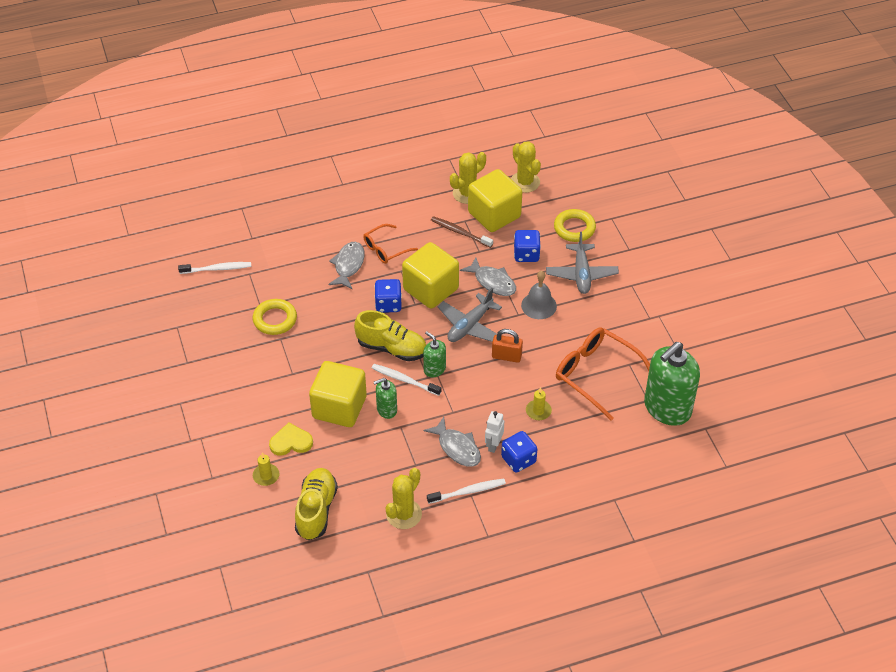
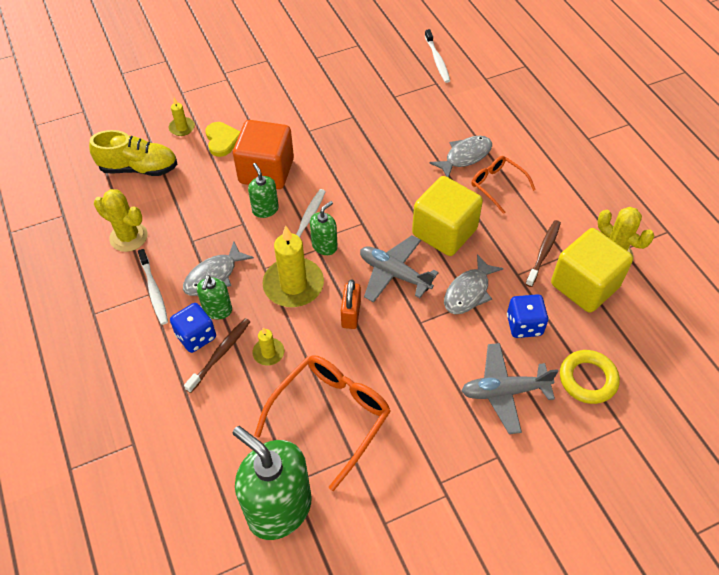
camera: 85 degrees right, 5 degrees up
yellow ring [253,299,297,335] -> none
yellow cube [309,361,367,427] -> orange cube [233,120,294,189]
grey fish [328,242,365,289] -> grey fish turned 45 degrees counterclockwise [430,136,492,178]
yellow shoe [354,310,426,361] -> none
blue dice [374,279,402,313] -> none
white robot [485,411,504,453] -> green soap dispenser [197,275,232,319]
yellow cactus [511,141,541,193] -> none
grey bell [521,271,557,319] -> none
none -> brown toothbrush [184,318,250,393]
none -> yellow candle [262,226,324,307]

